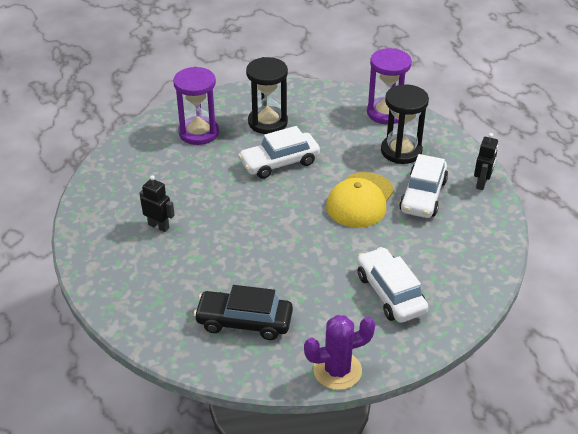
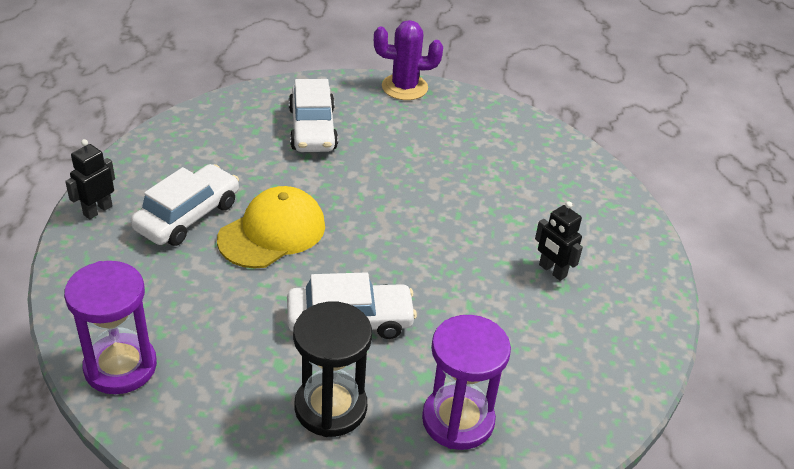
camera: 165 degrees left, 0 degrees up
black car [194,285,293,340] -> none
black hourglass [381,84,429,164] -> none

